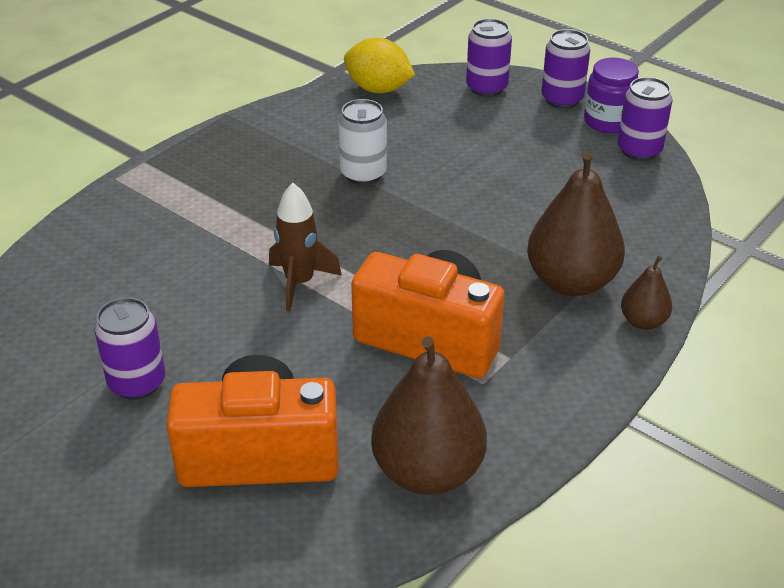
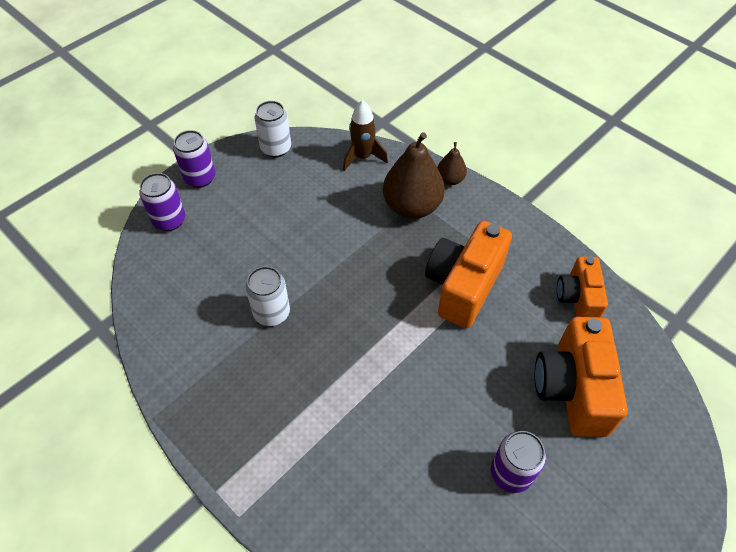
camera: 85 degrees left, 15 degrees up
brown rocket [269,183,342,312] -> brown rocket moved to [343,100,388,171]
yellow lemon [344,38,415,93] -> none
brown pear [371,336,487,495] -> orange camera [557,257,608,317]
purple jar [584,58,639,133] -> none
purple can [618,77,673,161] -> white can [255,101,291,158]

